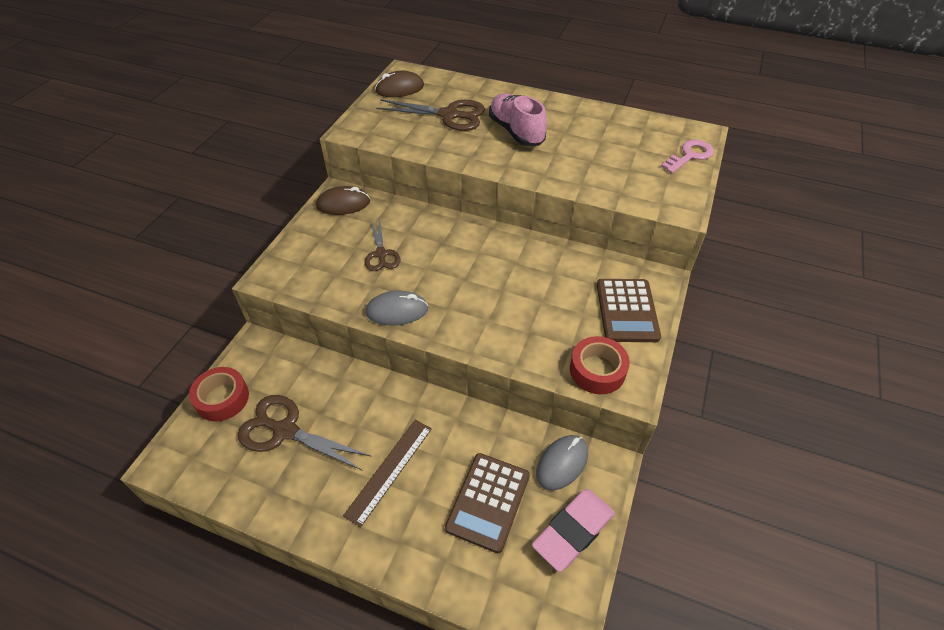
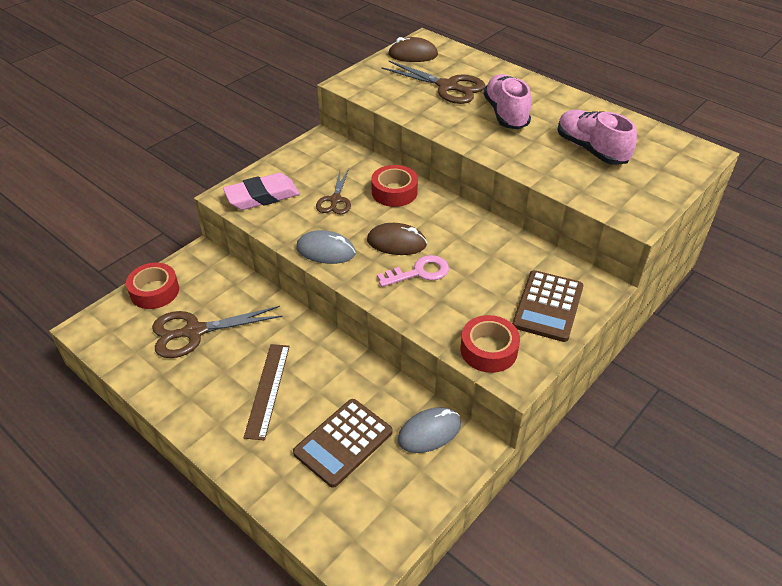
camera: 20 degrees right, 5 degrees down
brown scissors [237,395,372,471] -> brown scissors turned 60 degrees counterclockwise [152,306,283,358]
brown mouse [316,186,370,215] -> brown mouse moved to [367,223,427,255]
brown ruler [343,419,432,527] -> brown ruler turned 45 degrees counterclockwise [244,344,290,440]
pink eraser [532,489,615,572] -> pink eraser moved to [223,173,300,210]
pink key [661,140,714,173] -> pink key moved to [377,255,449,287]
none -> red tape [371,165,418,207]
none -> pink shoe [557,110,637,165]

